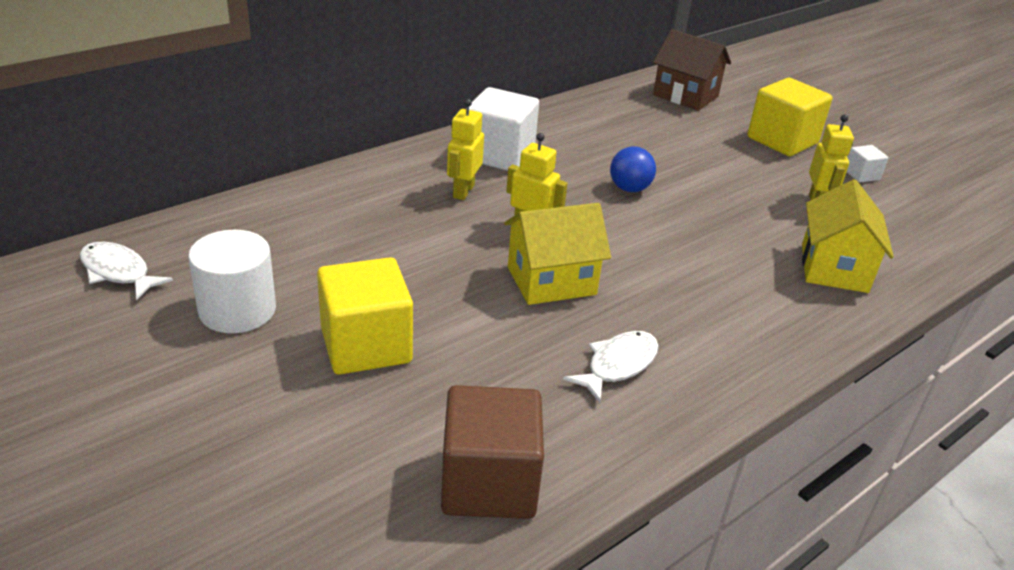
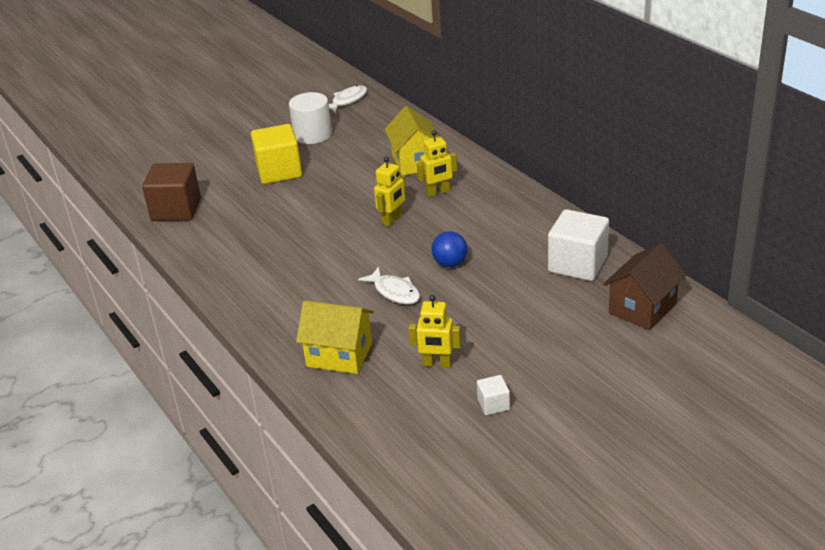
camera: 100 degrees right, 0 degrees up
yellow robot [447,99,484,200] -> yellow robot turned 135 degrees clockwise [417,130,457,197]
white cube [466,87,539,171] -> white cube moved to [548,209,609,281]
yellow house [504,203,611,305] -> yellow house moved to [384,106,438,175]
white fish [563,331,658,403] -> white fish moved to [358,267,420,304]
yellow cube [748,78,832,156] -> none

